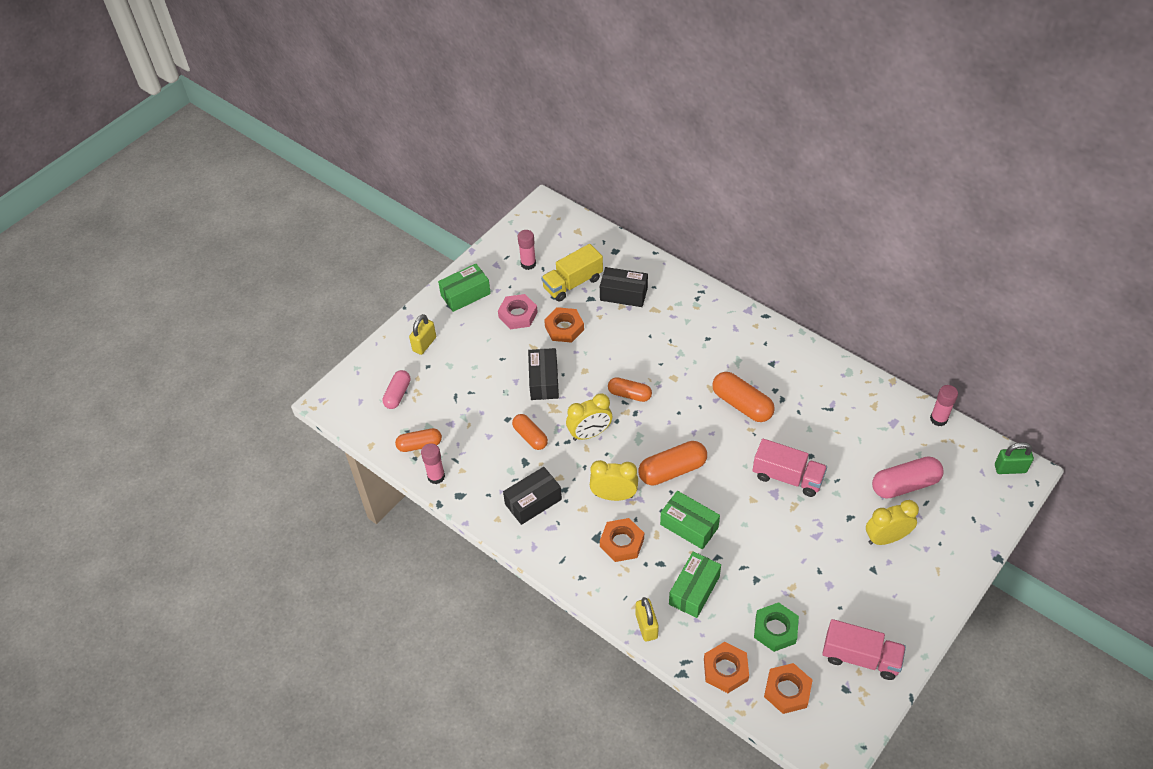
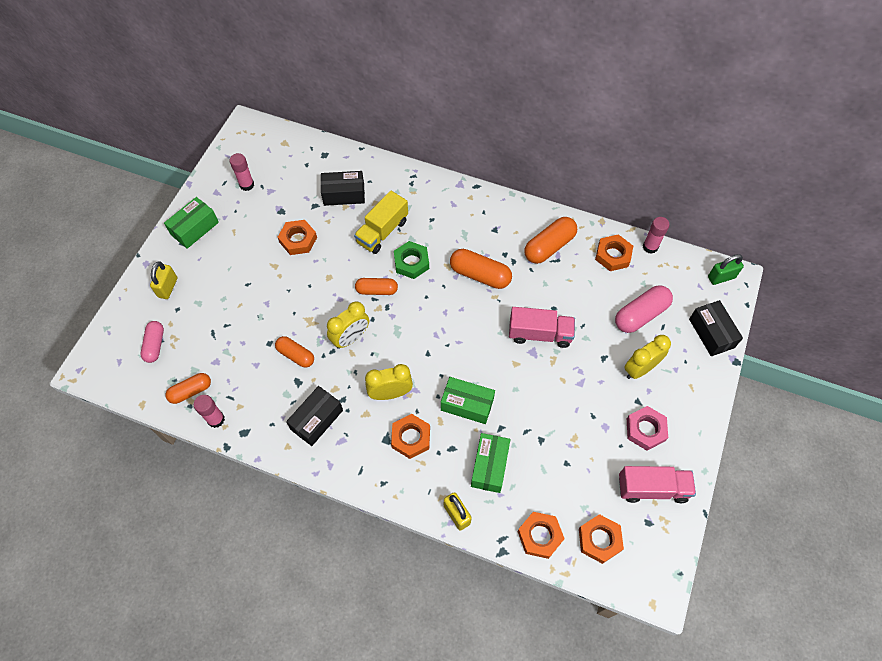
camera: 20 degrees left, 10 degrees up
pink nut [498,294,538,329] -> pink nut moved to [627,406,668,451]
black box [528,348,559,400] -> black box moved to [689,300,743,356]
yellow truck [541,244,603,302] -> yellow truck moved to [354,191,408,254]
orange capsule [638,441,707,486] -> orange capsule moved to [525,217,577,264]
green nut [754,602,799,652] -> green nut moved to [394,241,429,279]
none -> orange nut [595,234,633,271]

